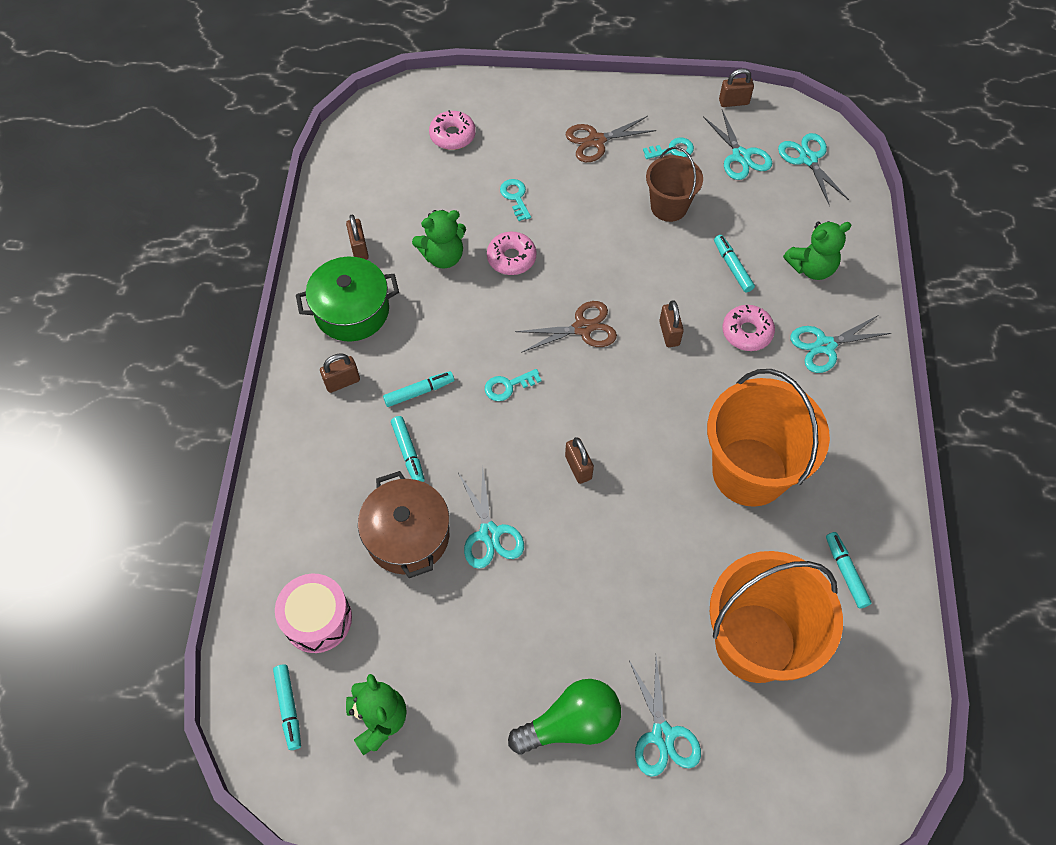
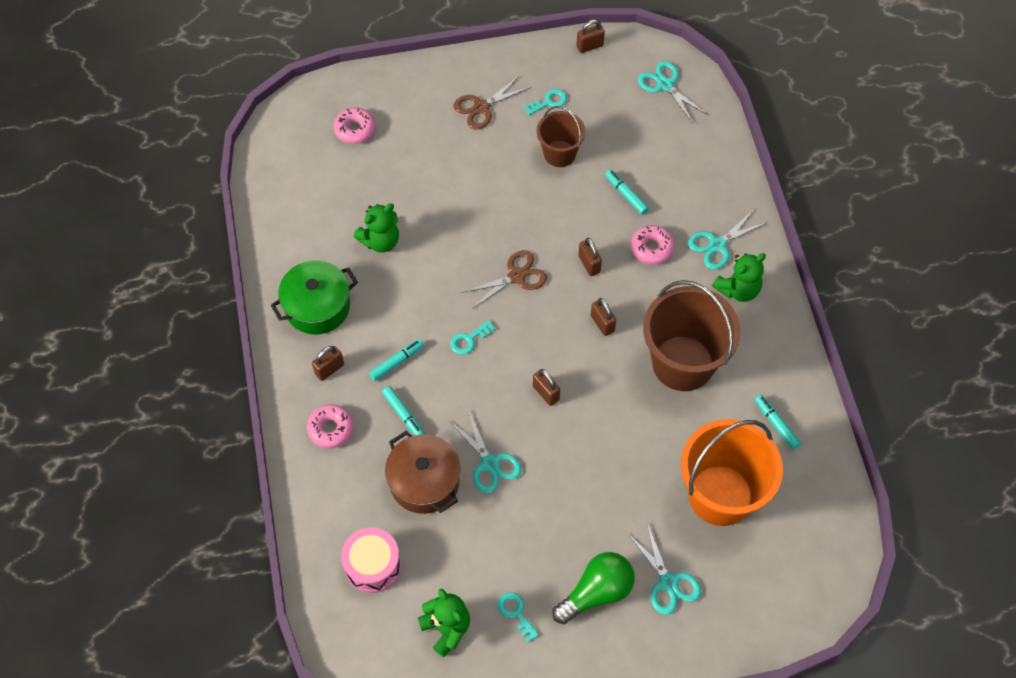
camera: 15 degrees left, 0 degrees up
turquoise marker [273,664,301,750] -> none
brown padlock [346,215,369,260] -> brown padlock moved to [591,298,616,336]
pink donut [487,232,537,275] -> pink donut moved to [307,404,354,448]
turquoise key [500,179,531,221] -> turquoise key moved to [498,592,539,642]
turquoise scissors [703,110,772,180] -> none
orange bucket [707,369,830,507] -> brown bucket [643,280,741,391]
green teddy bear [783,221,851,280] -> green teddy bear moved to [712,253,766,302]

